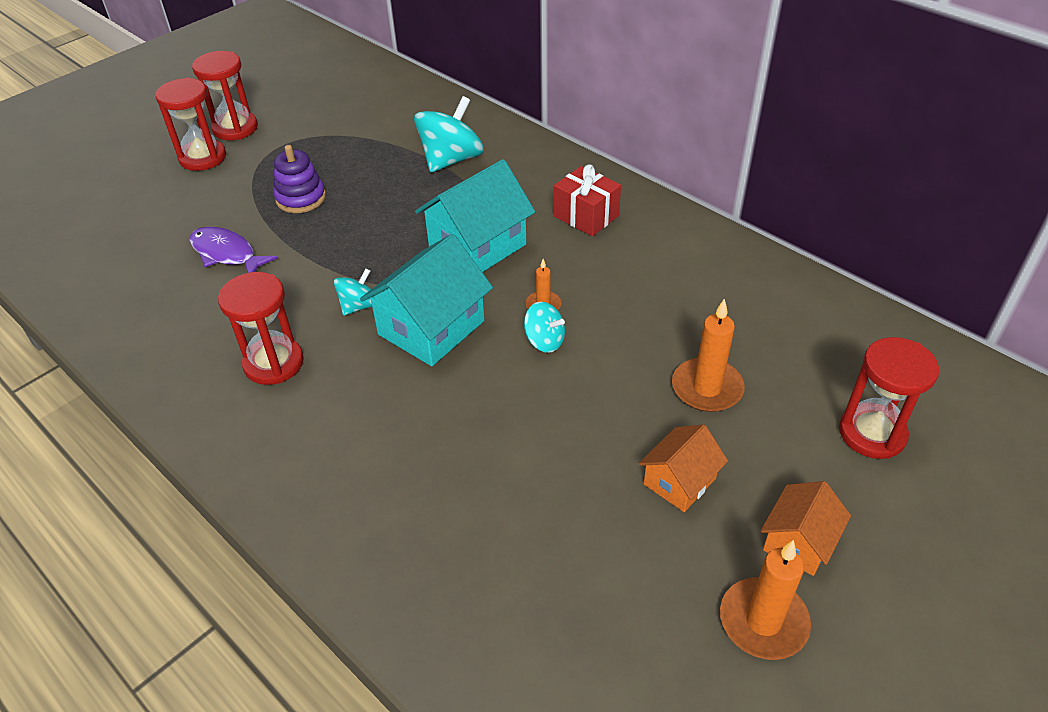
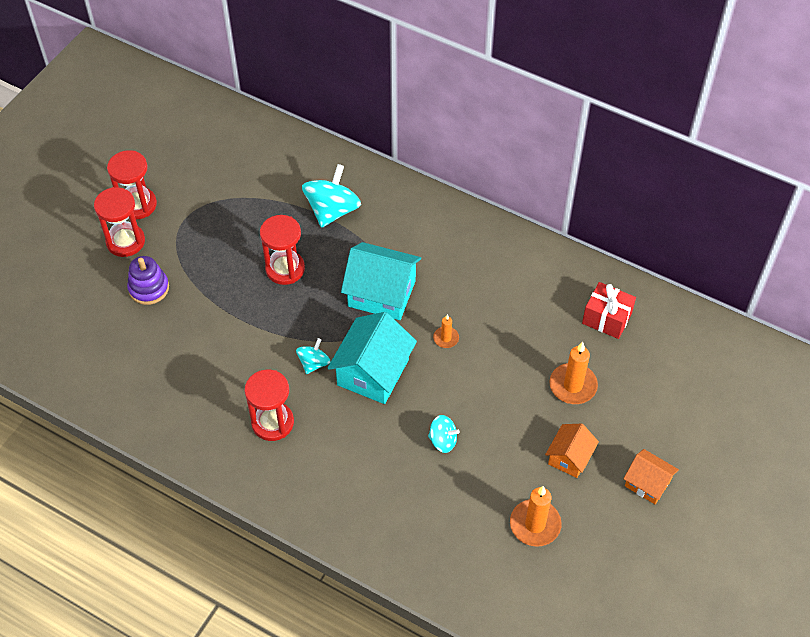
camera: 15 degrees left, 10 degrees up
purple fish [189,226,278,273] -> none
purple stacking toy [274,145,326,213] -> purple stacking toy moved to [127,256,169,305]
turquoise house [415,159,535,272] -> turquoise house turned 75 degrees clockwise [341,242,421,320]
turquoise spinning top [524,302,565,353] -> turquoise spinning top moved to [428,415,459,453]
red gift [554,164,621,236] -> red gift moved to [582,282,636,339]
orange candle [720,540,811,660] -> orange candle moved to [510,486,562,547]
orange house [760,481,851,576] -> orange house turned 75 degrees counterclockwise [623,449,679,504]
red hourglass [839,337,939,459] -> red hourglass moved to [260,215,305,285]

